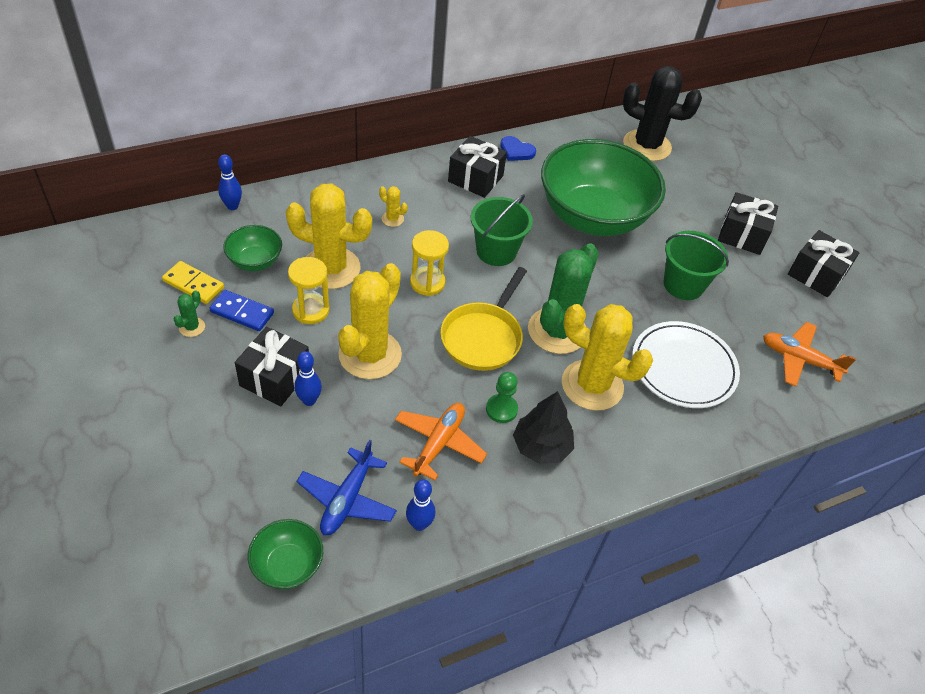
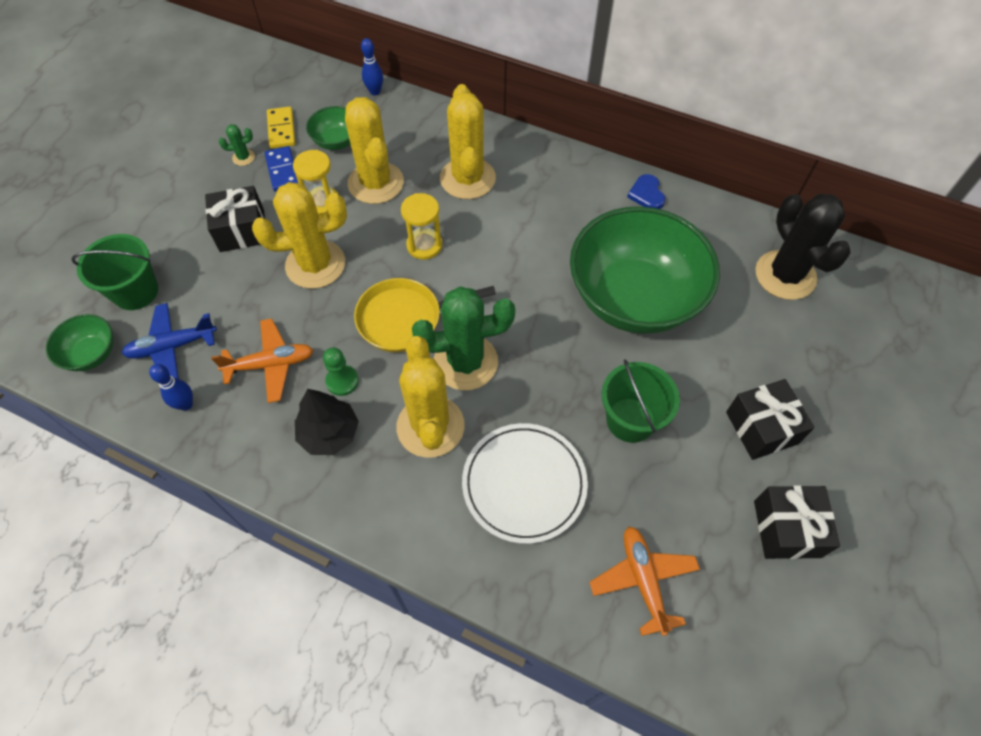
camera: 55 degrees right, 10 degrees up
blue bowling pin [294,351,322,406] -> none
yellow cactus [379,186,407,227] -> yellow cactus [440,84,496,199], size x2.43
black gift [448,136,507,198] -> none
green bucket [470,194,533,266] -> green bucket moved to [71,234,158,310]

